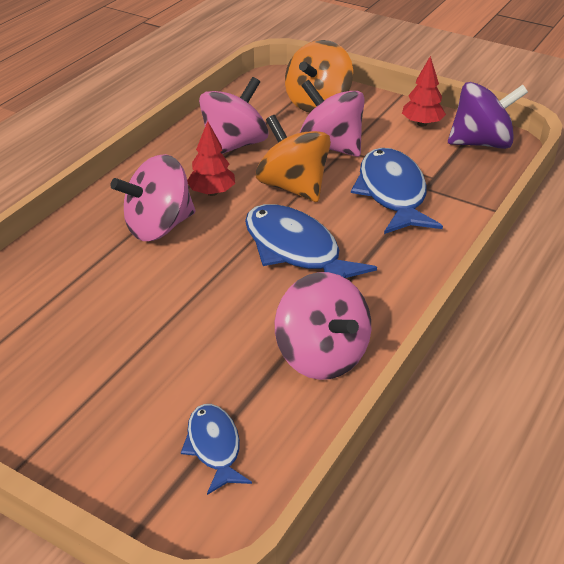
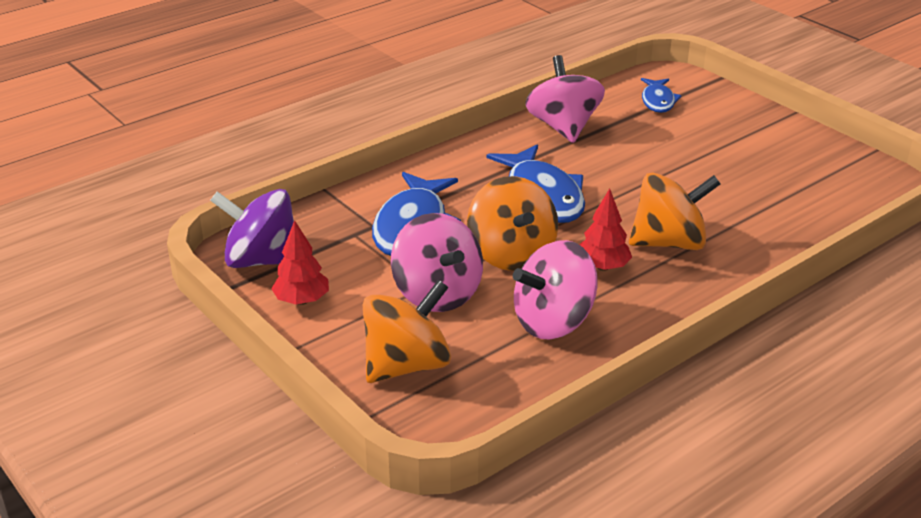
camera: 160 degrees left, 5 degrees down
pink spinning top [110,154,196,241] -> orange spinning top [629,172,720,250]

